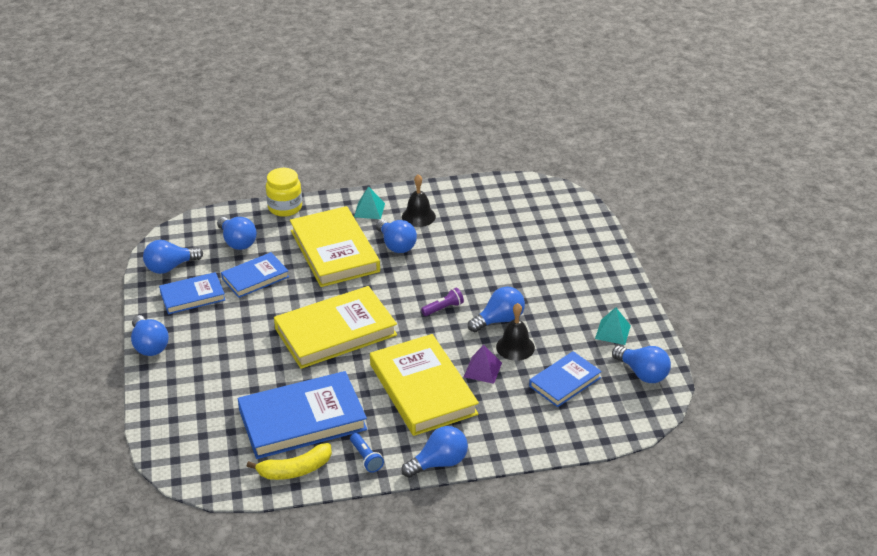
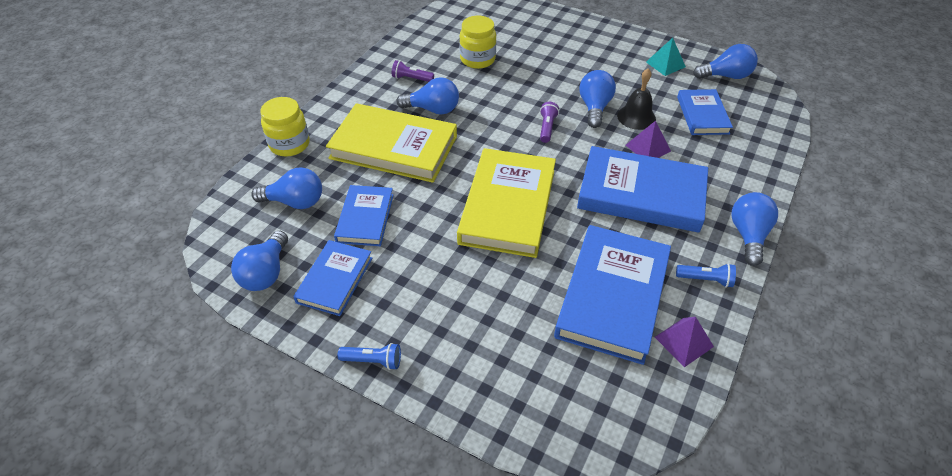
camera: 50 degrees left, 10 degrees up
blue light bulb [131,315,169,356] -> blue flashlight [338,343,401,370]
yellow banana [247,443,332,480] -> purple pyramid [655,317,714,367]
turquoise pyramid [354,186,385,219] -> none
yellow book [370,334,479,436] -> blue book [577,146,708,232]
black bell [402,174,436,227] -> purple flashlight [392,60,434,82]
none -> yellow jar [459,16,496,69]

